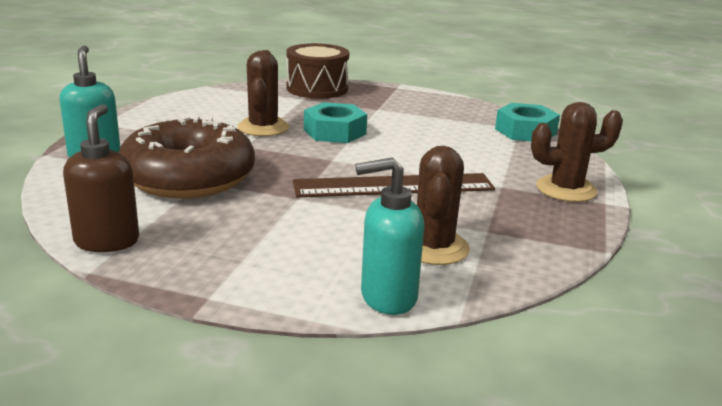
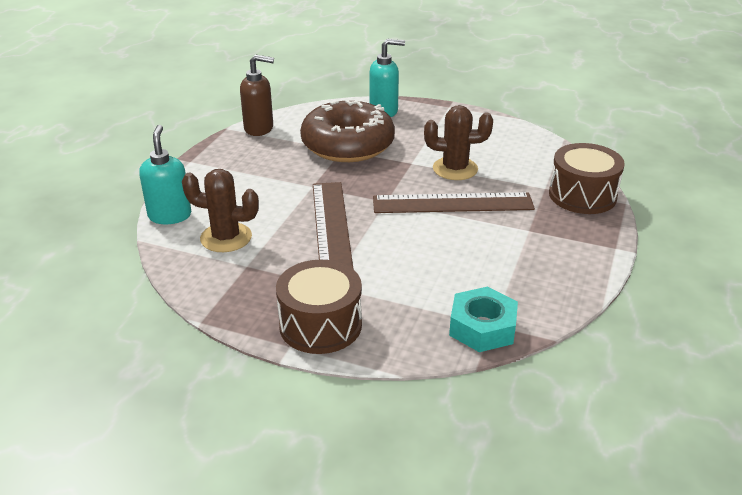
camera: 95 degrees right, 10 degrees up
turquoise nut [304,102,367,143] -> brown ruler [373,192,535,213]
brown cactus [531,102,623,202] -> brown drum [276,260,362,354]

